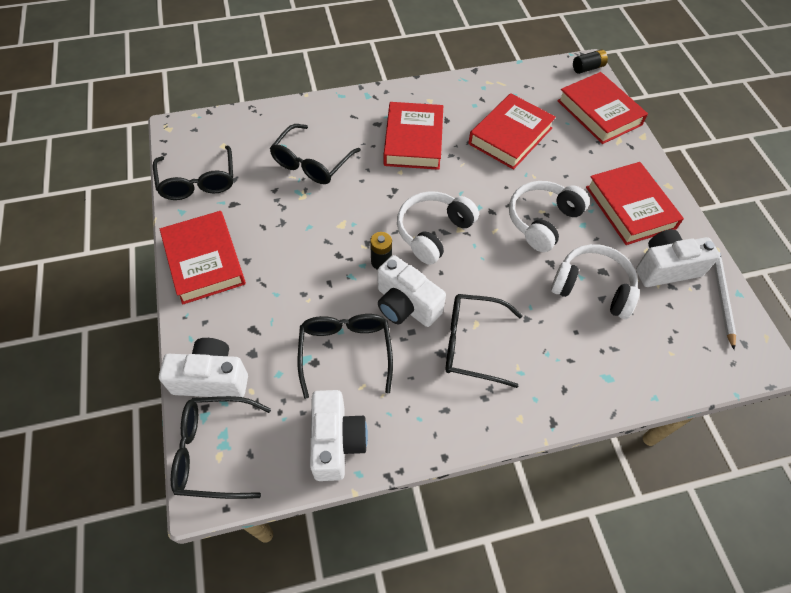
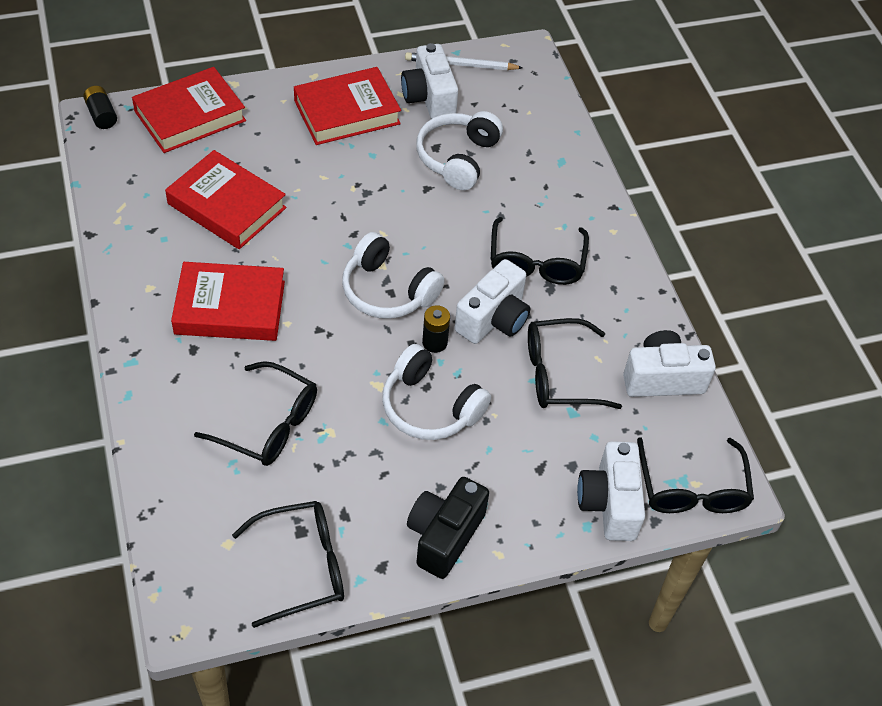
camera: 95 degrees left, 5 degrees down
red book [160,211,246,305] -> black camera [407,477,489,579]
white headphones [509,181,590,252] -> white headphones moved to [382,344,491,440]

